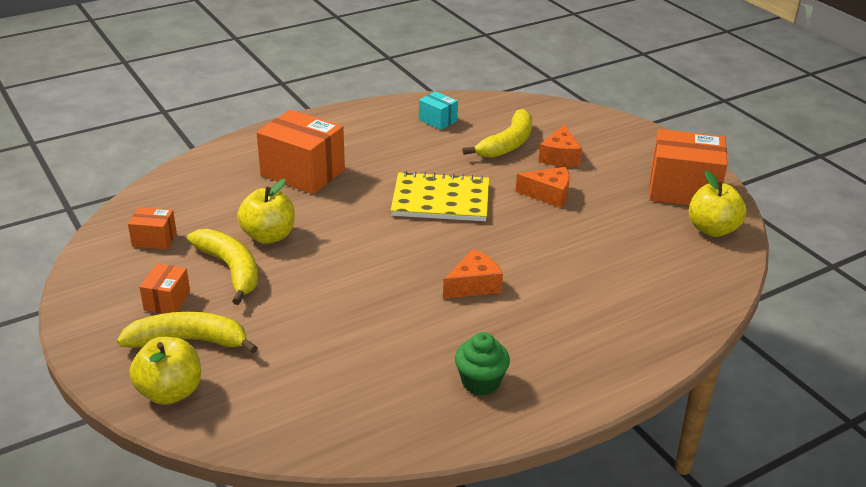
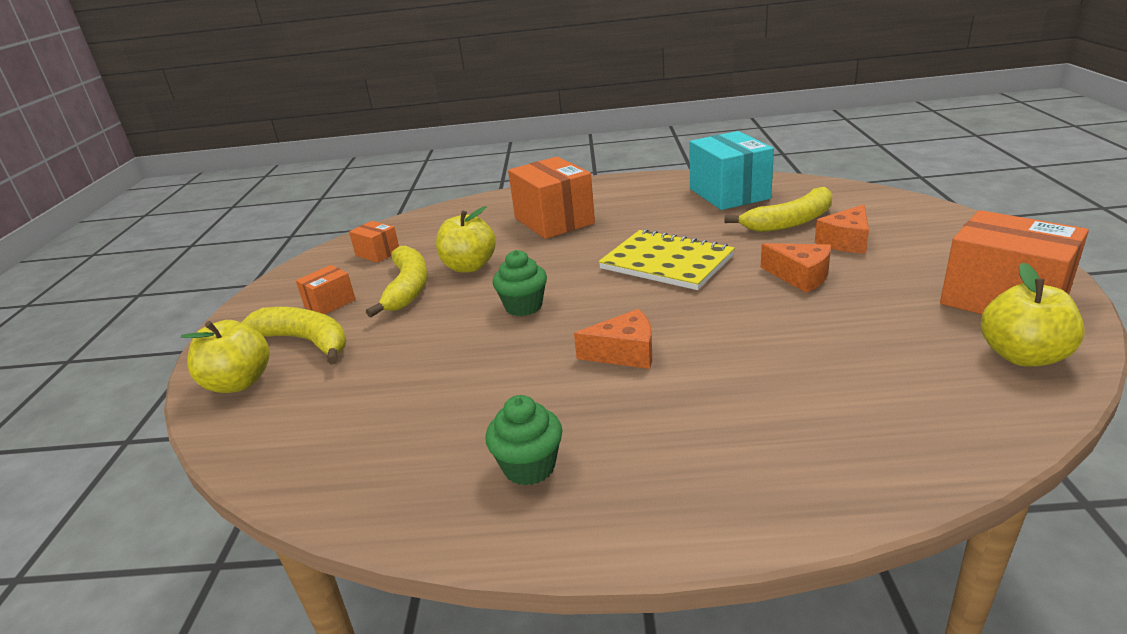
camera: 35 degrees right, 5 degrees down
turquoise box [419,91,458,130] -> turquoise box [689,131,774,210], size x2.00
none -> green cupcake [493,250,547,316]

